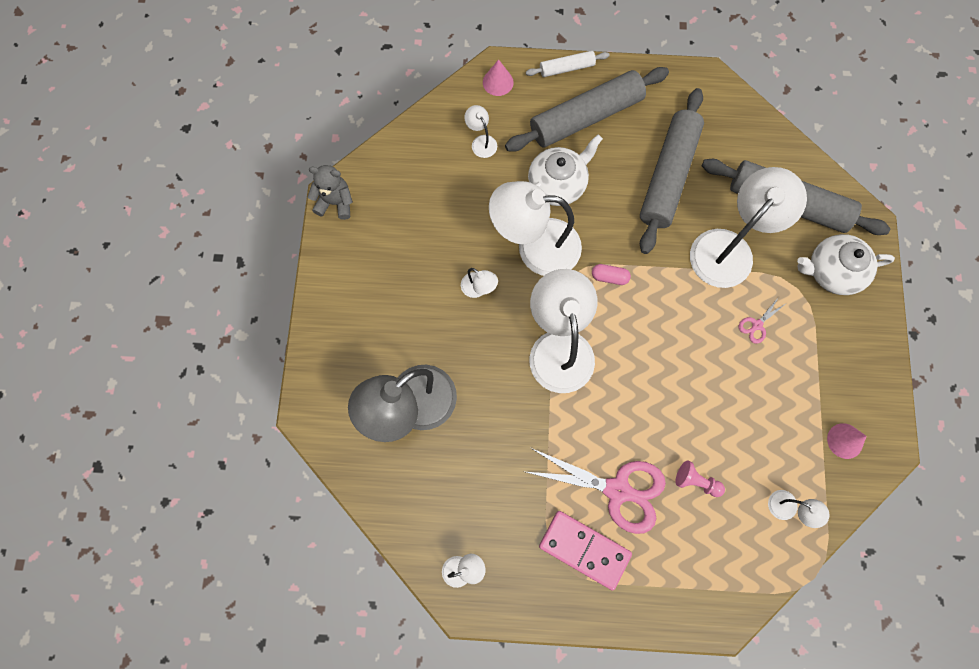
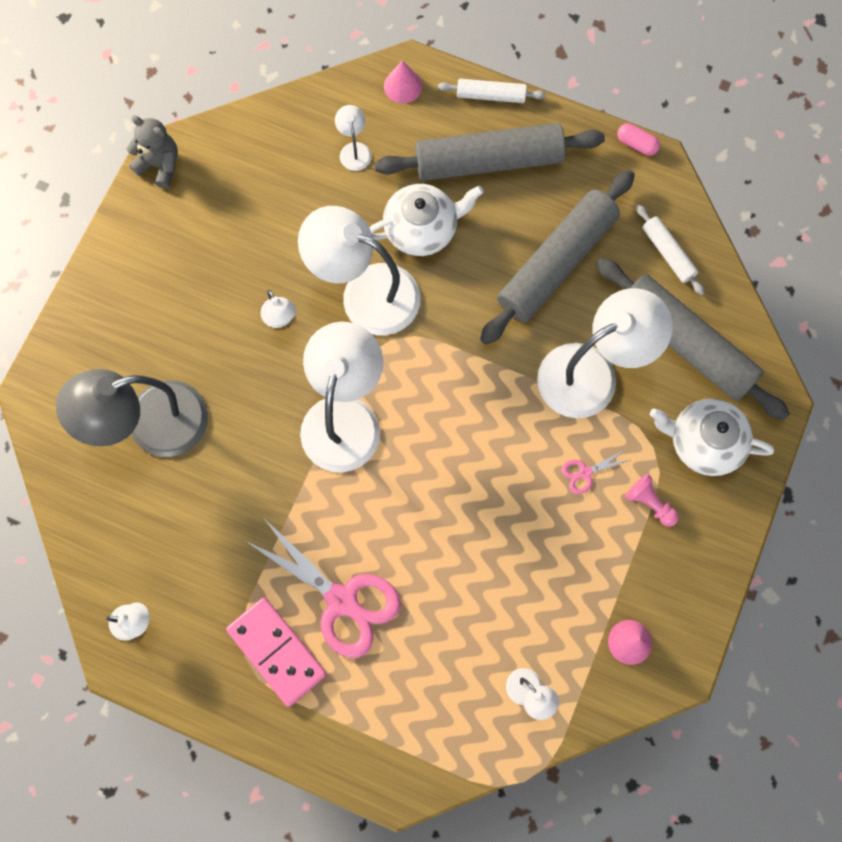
camera: 20 degrees right, 0 degrees up
pink capsule [592,264,631,285] -> pink capsule moved to [617,123,660,156]
pink pawn [676,461,725,497] -> pink pawn moved to [625,474,679,527]
none -> white rolling pin [636,204,705,296]

